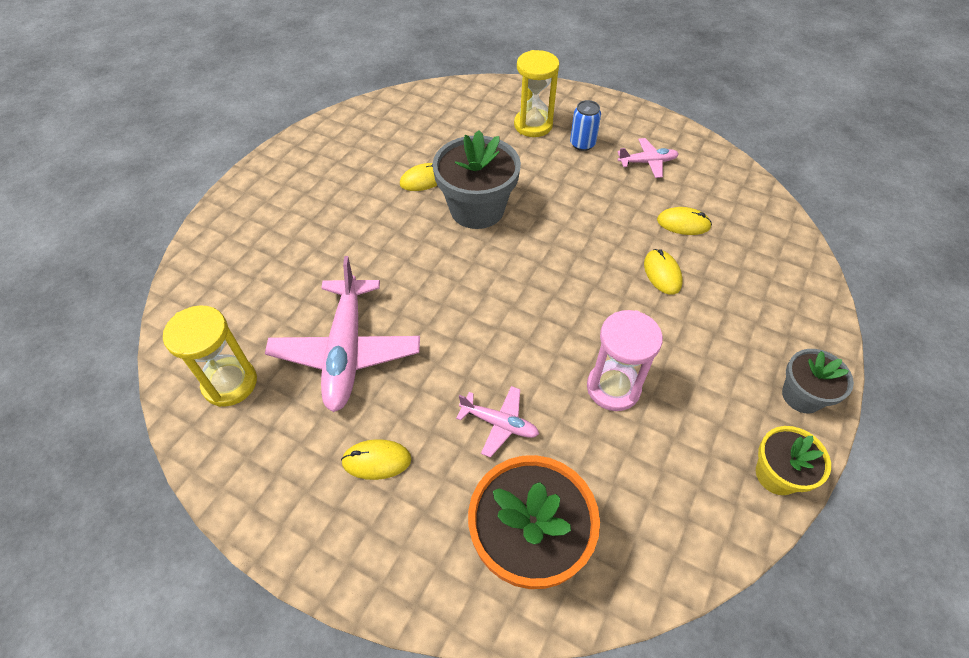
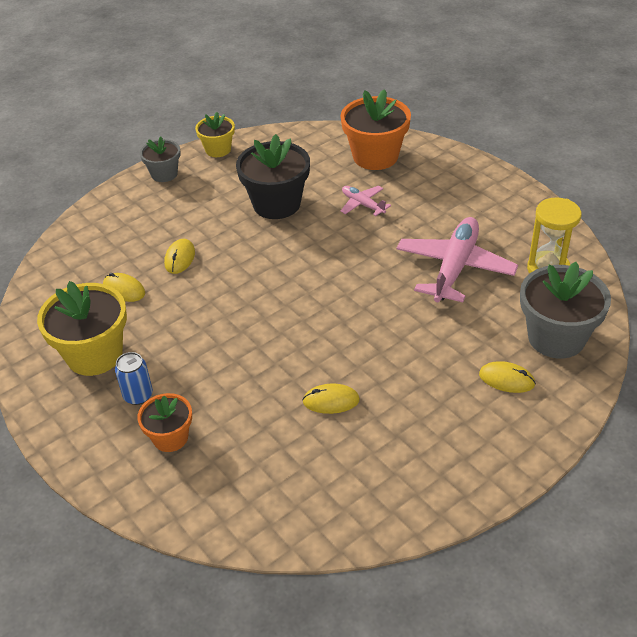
camera: 155 degrees left, 10 degrees down
yellow mouse [341,439,411,480] -> yellow mouse moved to [479,361,536,393]
grey flower pot [433,130,521,229] -> grey flower pot moved to [520,262,611,359]
yellow hourglass [514,50,559,137] -> orange flower pot [137,393,192,452]
pink hourglass [587,310,663,411] -> black flower pot [236,134,310,219]
pink plane [617,138,679,178] -> yellow flower pot [37,281,127,376]

